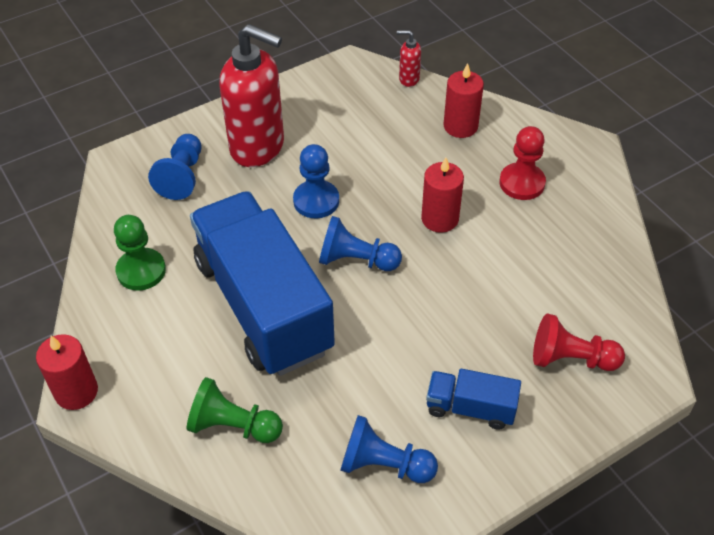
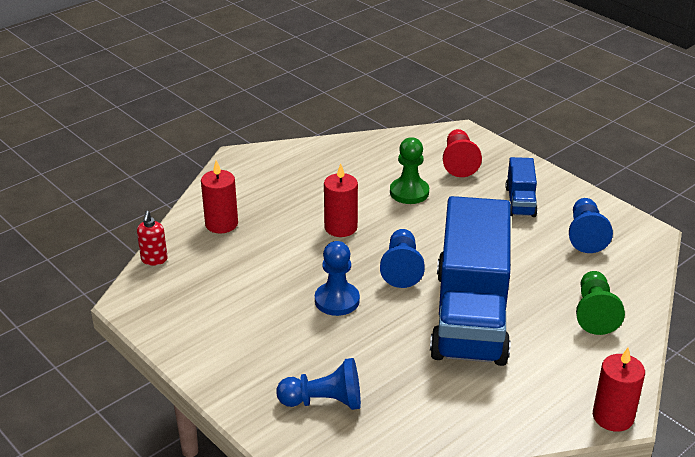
camera: 100 degrees left, 15 degrees down
green pawn [114,215,166,291] -> green pawn moved to [390,137,429,204]
blue truck [190,191,335,376] -> blue truck turned 45 degrees counterclockwise [430,196,511,366]
red soap dispenser [219,24,284,167] -> none
red pawn [499,126,546,200] -> none

